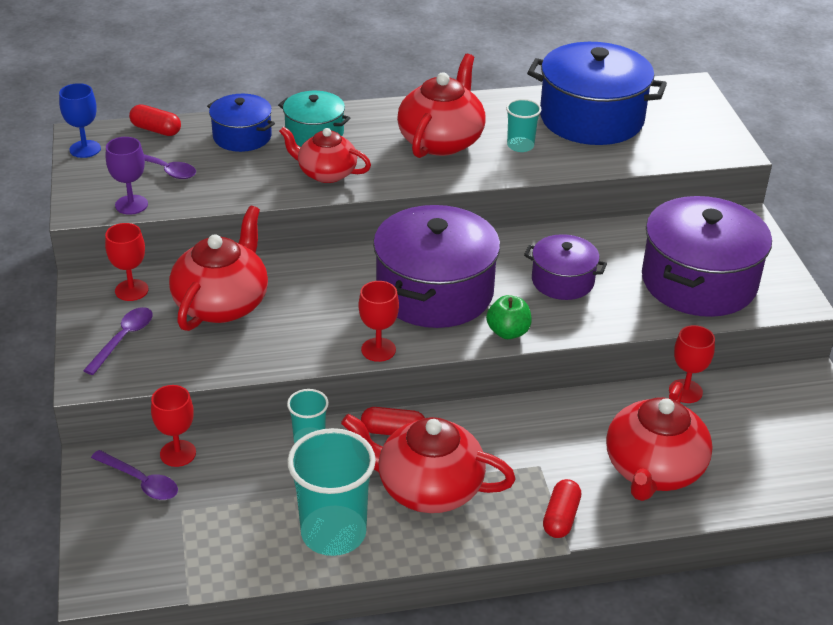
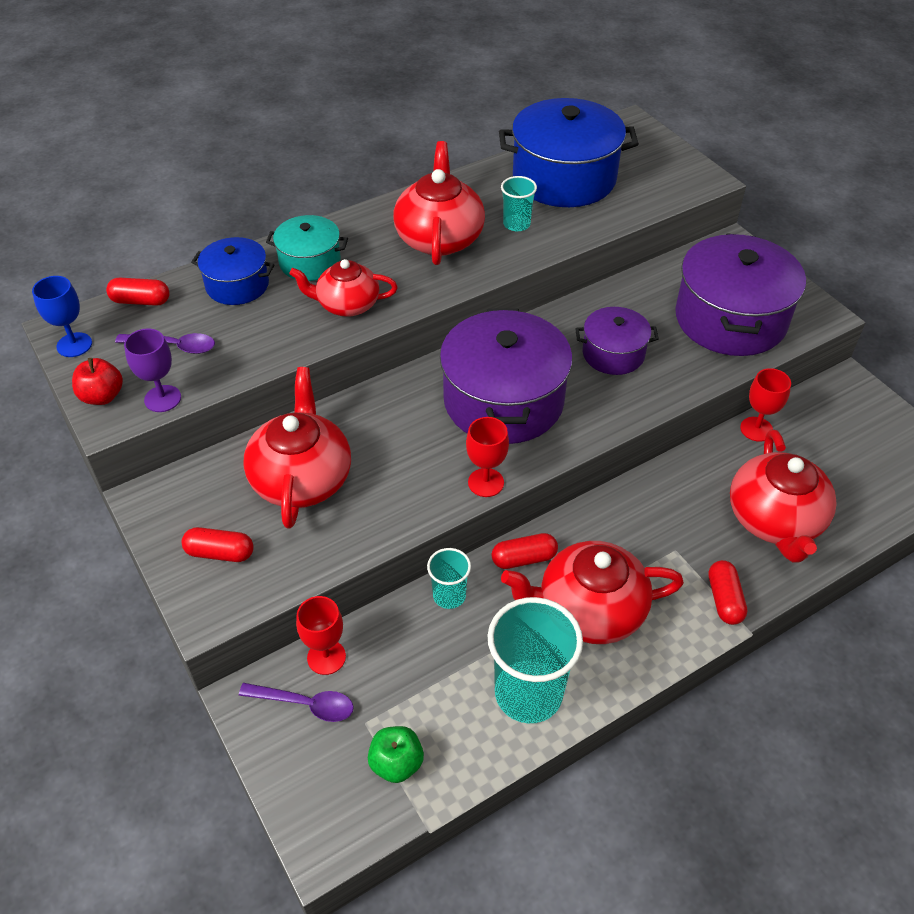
camera: 20 degrees left, 10 degrees up
purple spoon [83,307,153,375] -> red capsule [181,527,254,562]
red goblet [105,223,149,301] -> none
green apple [486,295,532,339] -> green apple moved to [368,726,424,783]
none -> red apple [72,358,123,405]

